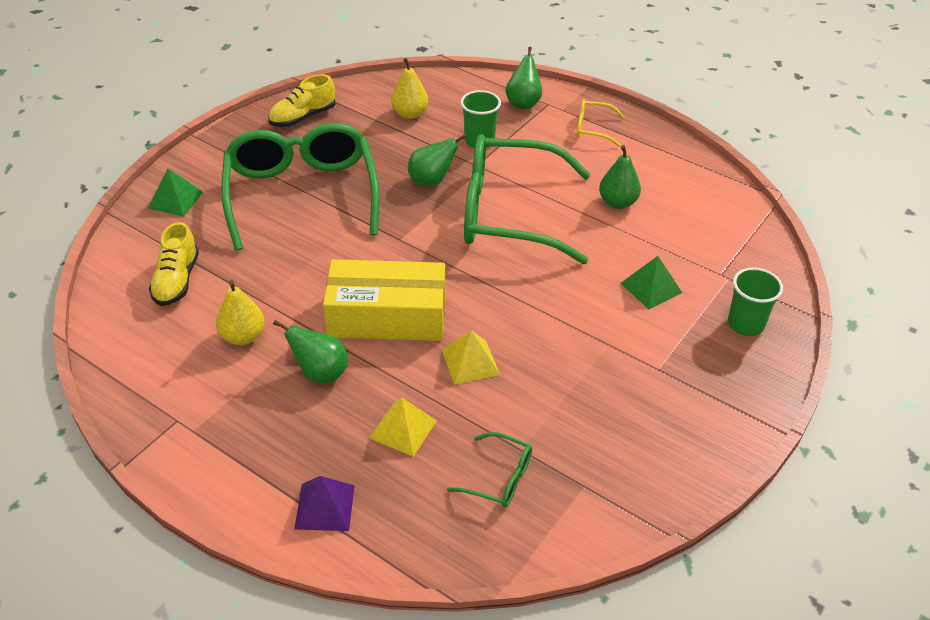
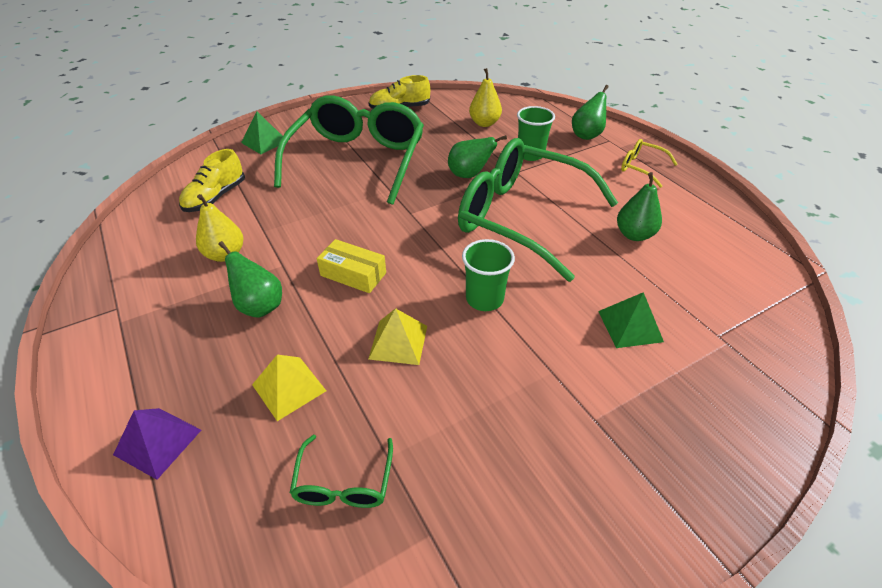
camera: 25 degrees right, 0 degrees up
yellow box [323,259,445,341] -> yellow box [317,239,386,293], size x0.52
green glasses [447,432,532,507] -> green glasses turned 45 degrees clockwise [290,435,393,508]
green cup [728,267,783,336] -> green cup moved to [462,239,515,311]

